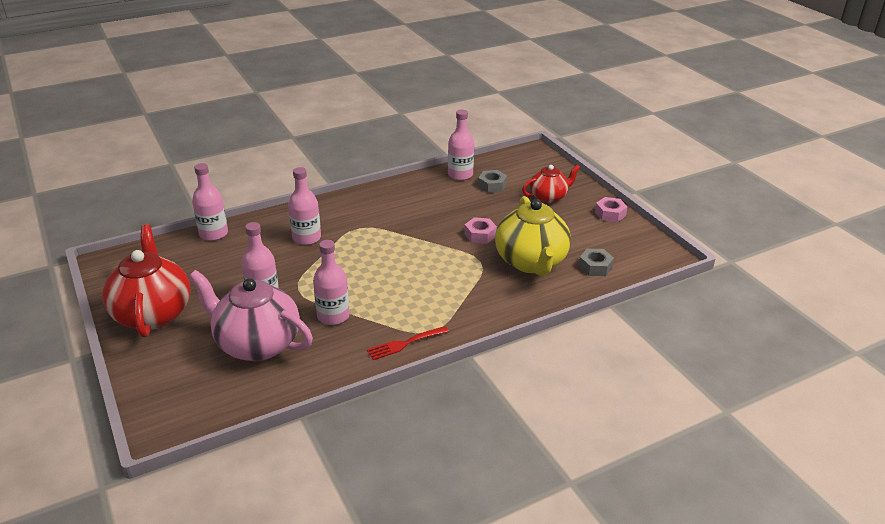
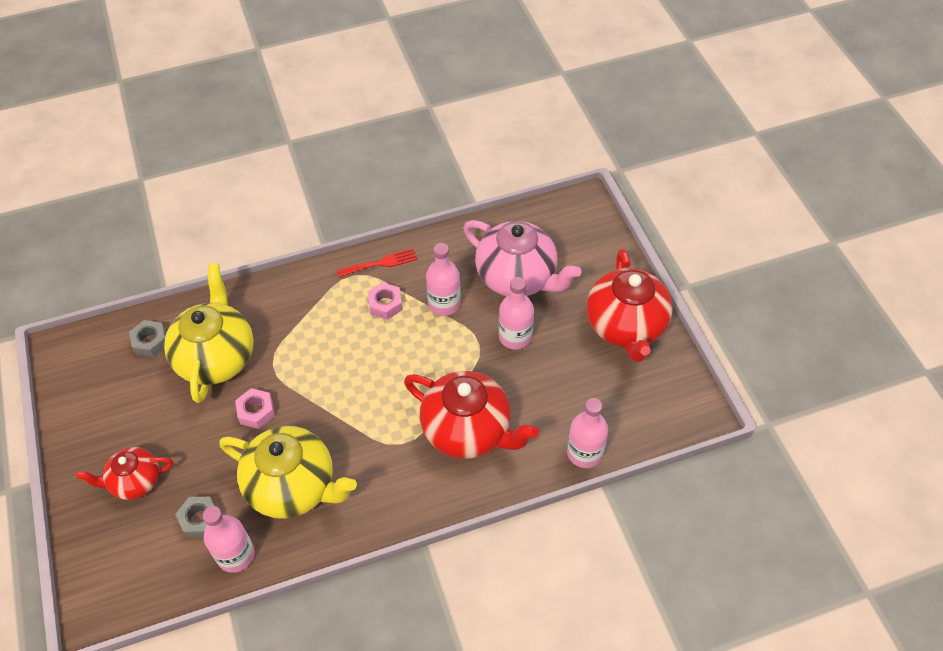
camera: 170 degrees left, 20 degrees up
pink bottle [288,167,321,245] -> red teapot [404,371,539,459]
pink nut [595,197,627,222] -> pink nut moved to [368,282,402,320]
none -> yellow teapot [220,426,357,519]

